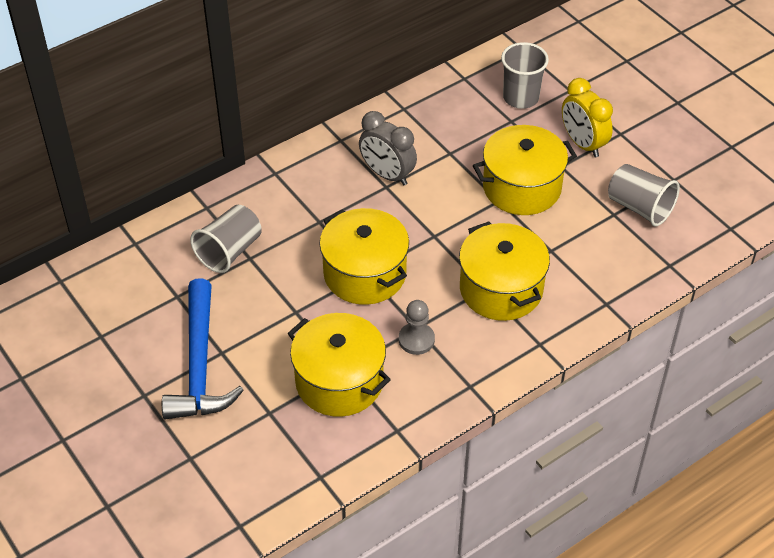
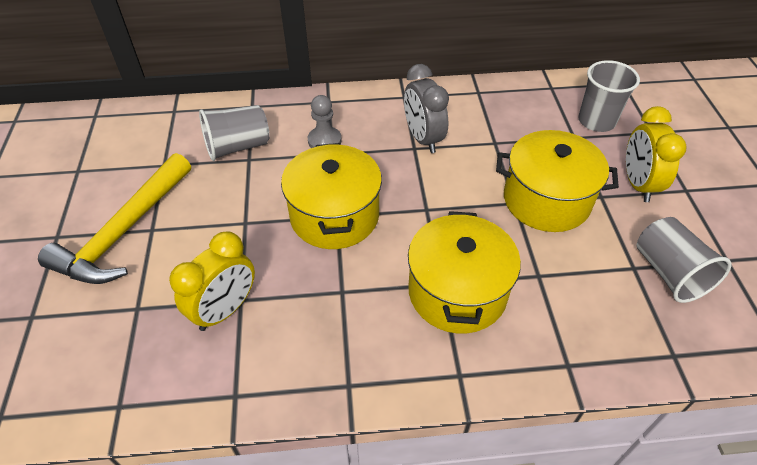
camera: 30 degrees right, 0 degrees up
blue hammer [162,278,244,419] -> yellow hammer [38,153,191,284]
yellow pot [288,313,391,417] -> yellow clock [169,231,255,331]
grey pawn [399,300,435,355] -> grey pawn moved to [308,95,342,148]

